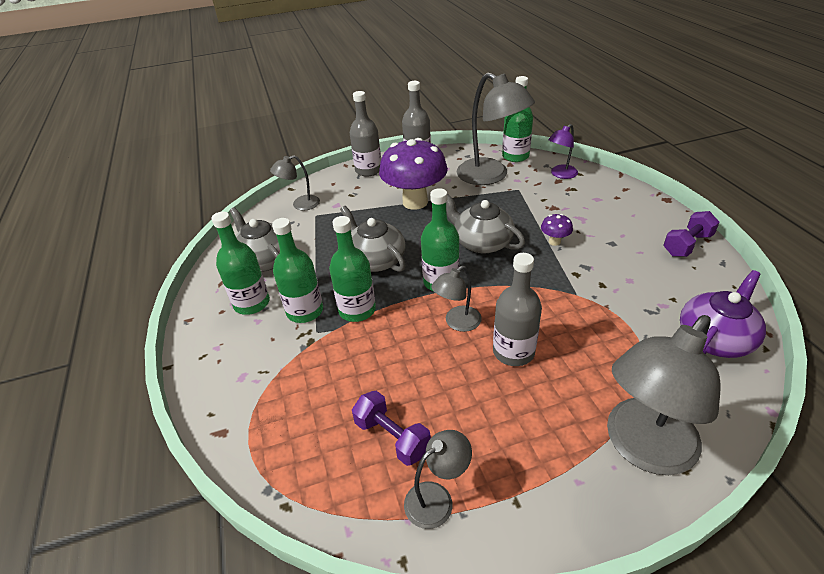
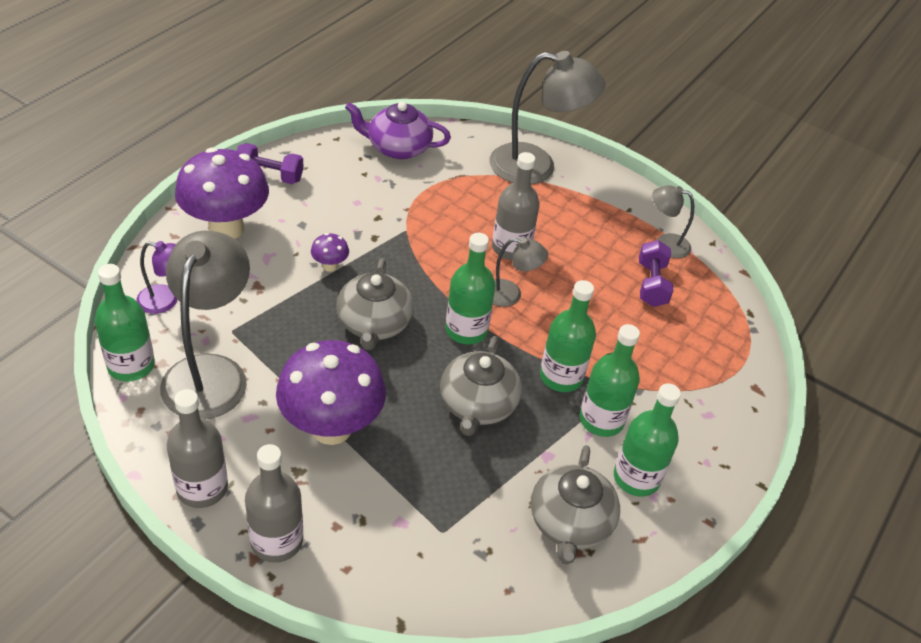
camera: 135 degrees left, 5 degrees up
grey lamp [270,155,320,211] -> none
none -> purple mushroom [175,148,269,239]

